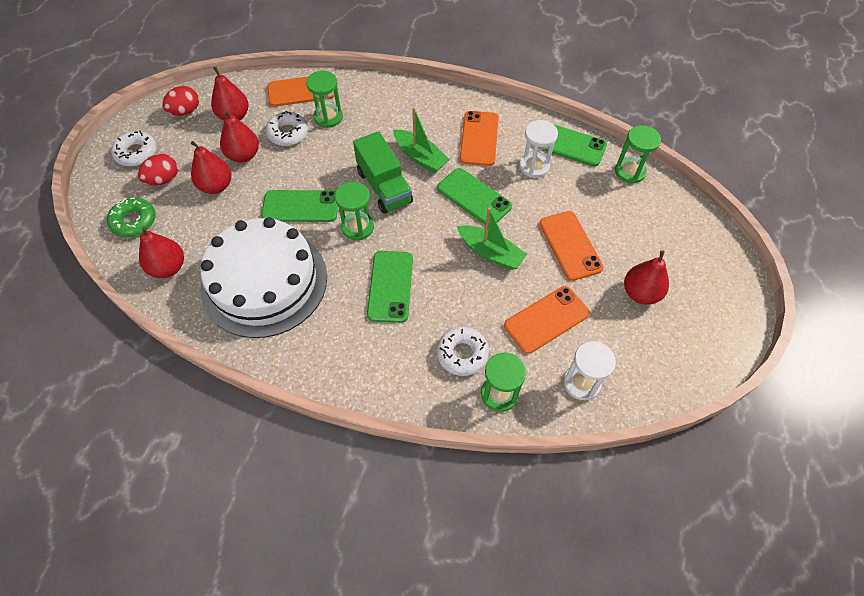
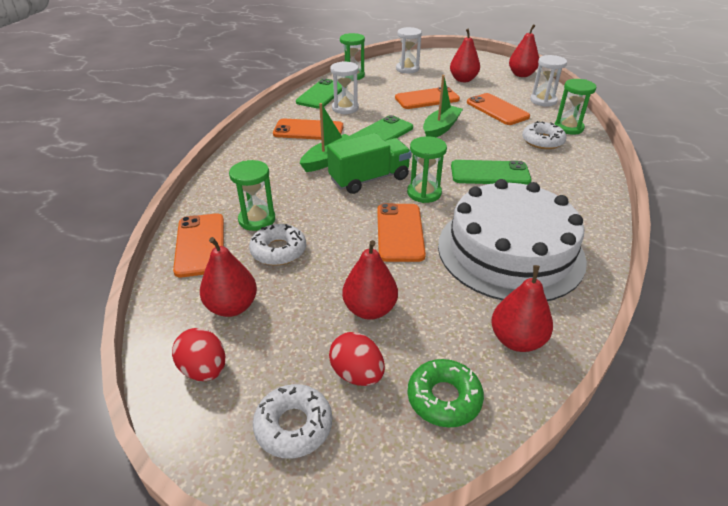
camera: 90 degrees left, 20 degrees down
red pear [220,110,259,163] -> red pear moved to [509,24,539,77]
green phone [261,190,338,222] -> orange phone [377,203,426,262]
none -> white hourglass [396,27,422,73]

